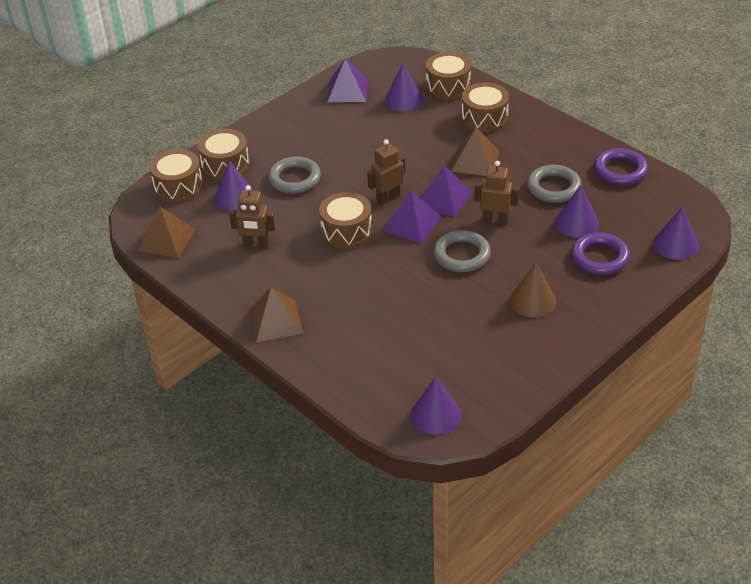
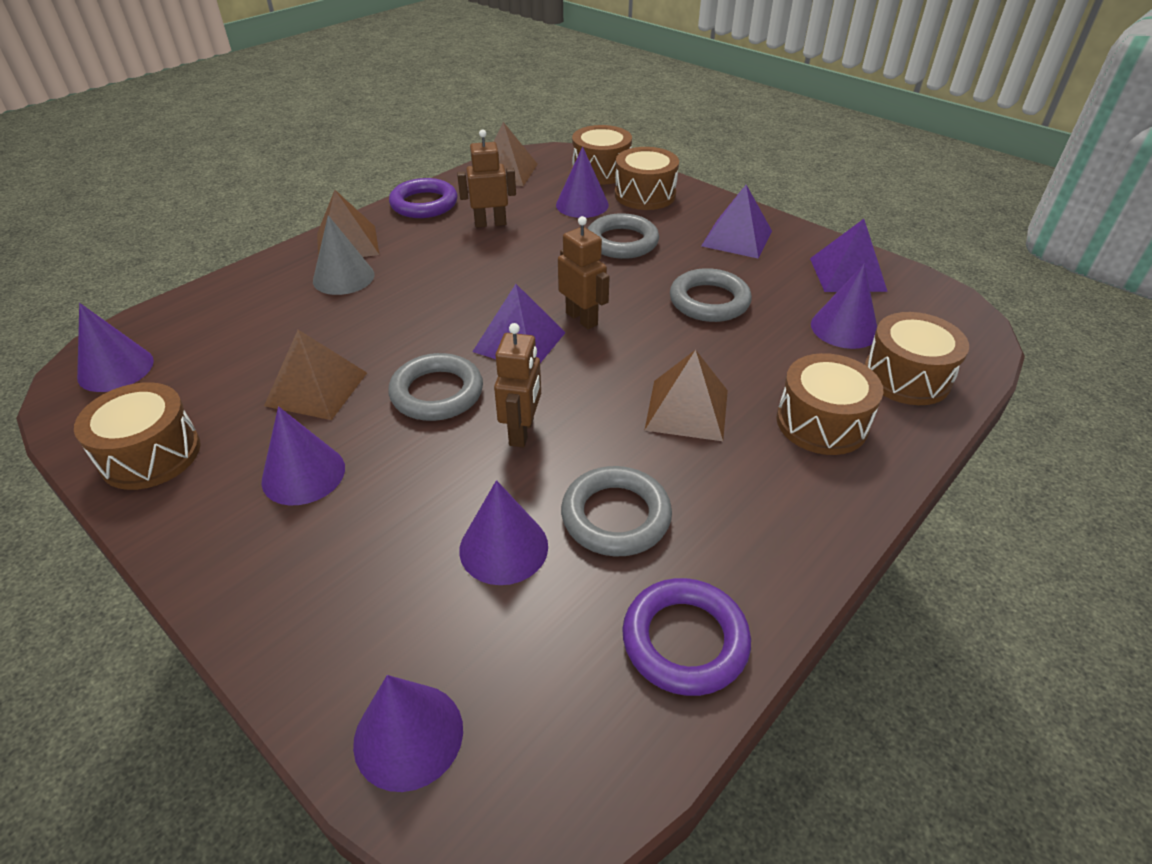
camera: 85 degrees right, 0 degrees up
brown robot [229,185,275,248] -> brown robot turned 75 degrees clockwise [457,129,516,228]
brown drum [319,192,372,249] -> brown drum moved to [74,382,201,490]
purple pyramid [421,165,472,217] -> purple pyramid moved to [701,185,772,259]
brown cone [510,262,556,317] -> purple cone [261,406,345,505]
purple ring [571,232,630,275] -> purple ring moved to [389,178,458,218]
none -> brown pyramid [264,330,367,420]
none -> grey cone [313,215,374,295]
none -> grey ring [670,268,752,322]

